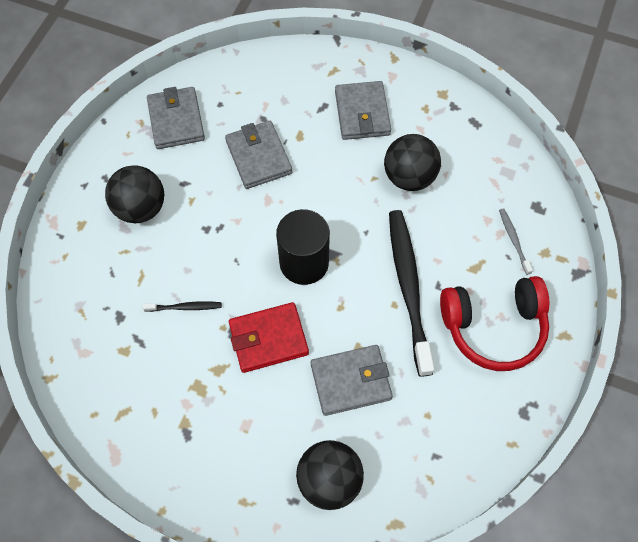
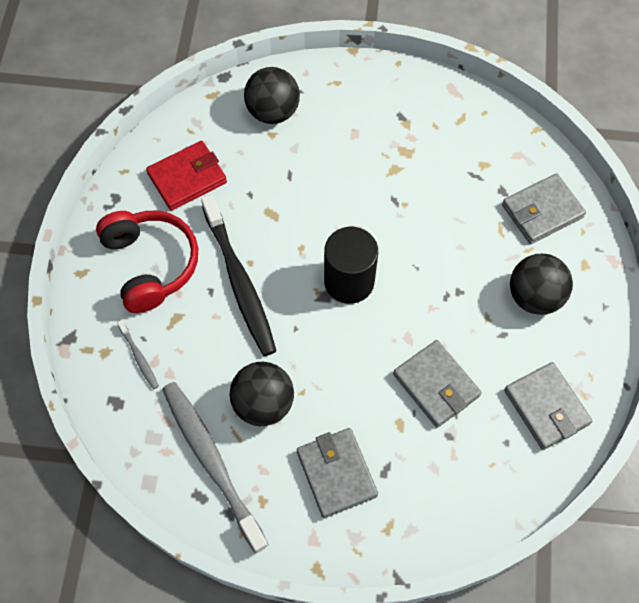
camera: 165 degrees right, 0 degrees up
black toothbrush [143,301,222,312] -> none
red wallet [229,302,309,373] -> red wallet moved to [146,141,227,211]
grey wallet [311,345,393,416] -> grey wallet moved to [502,173,586,244]
red headphones [440,276,549,371] -> red headphones turned 90 degrees clockwise [96,211,198,313]
none -> grey toothbrush [162,382,269,554]

